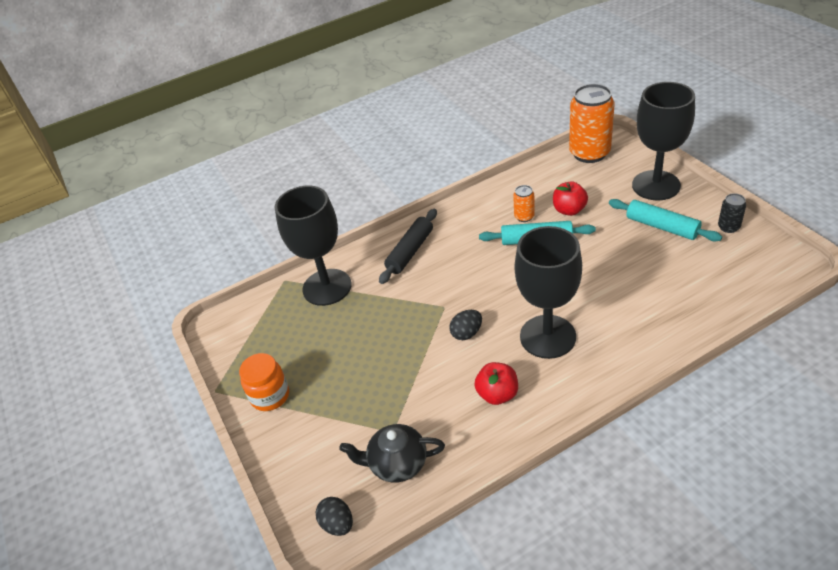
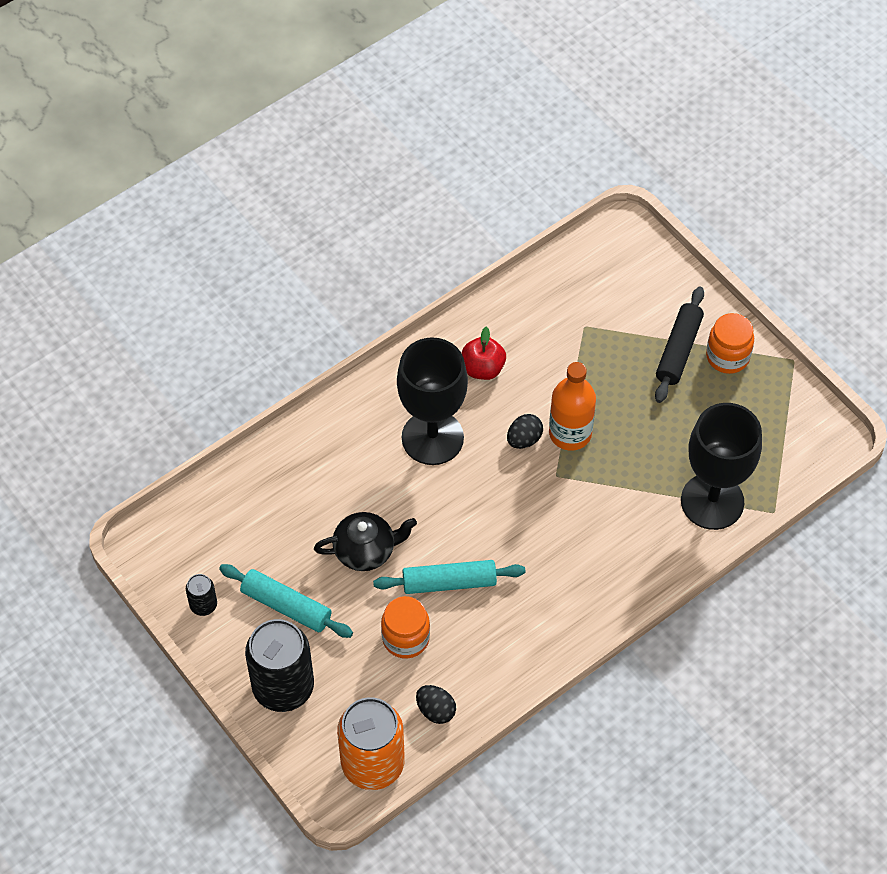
camera: 165 degrees right, 15 degrees up
black egg [316,497,353,536] -> black egg moved to [416,685,456,724]
black teapot [339,424,445,483] -> black teapot moved to [314,512,417,571]
black rolling pin [379,209,437,284] -> black rolling pin moved to [655,287,704,403]
orange can [513,185,535,222] -> none
red apple [553,181,588,216] -> orange jar [381,596,430,658]
black goblet [632,82,695,200] -> black can [245,619,314,712]
none -> orange bottle [549,362,596,451]

